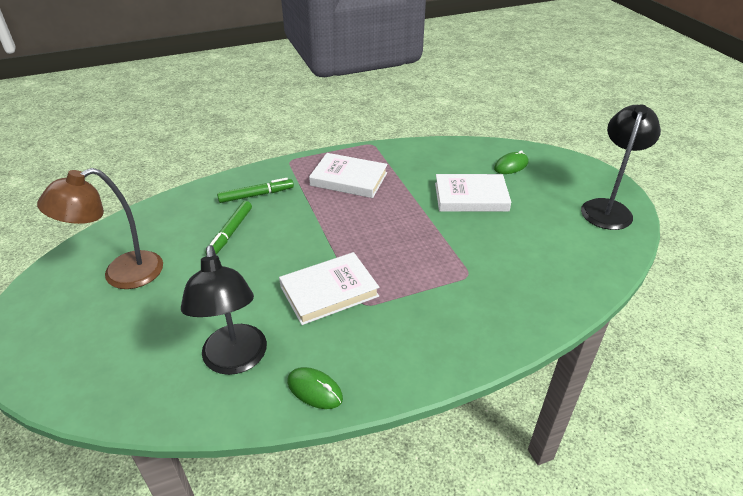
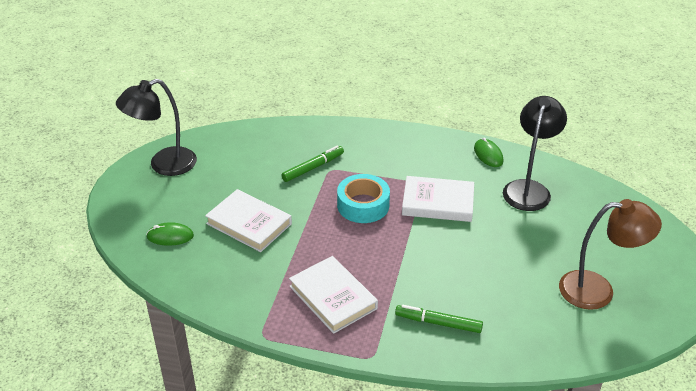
camera: 145 degrees left, 0 degrees up
green marker [210,201,252,254] -> green marker moved to [281,145,344,182]
none -> turquoise tape [337,174,390,223]

